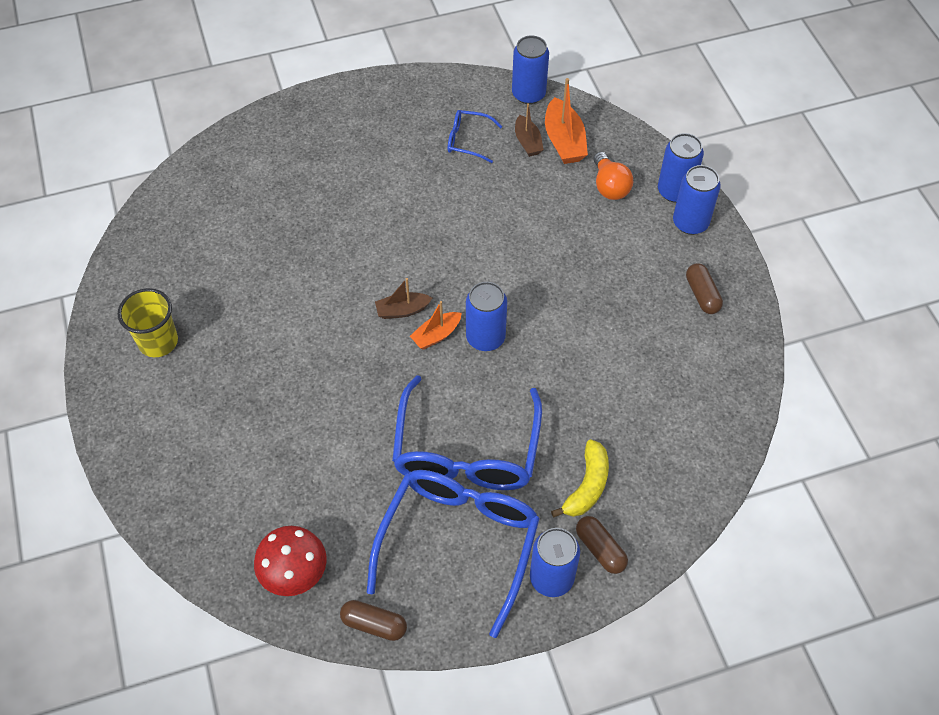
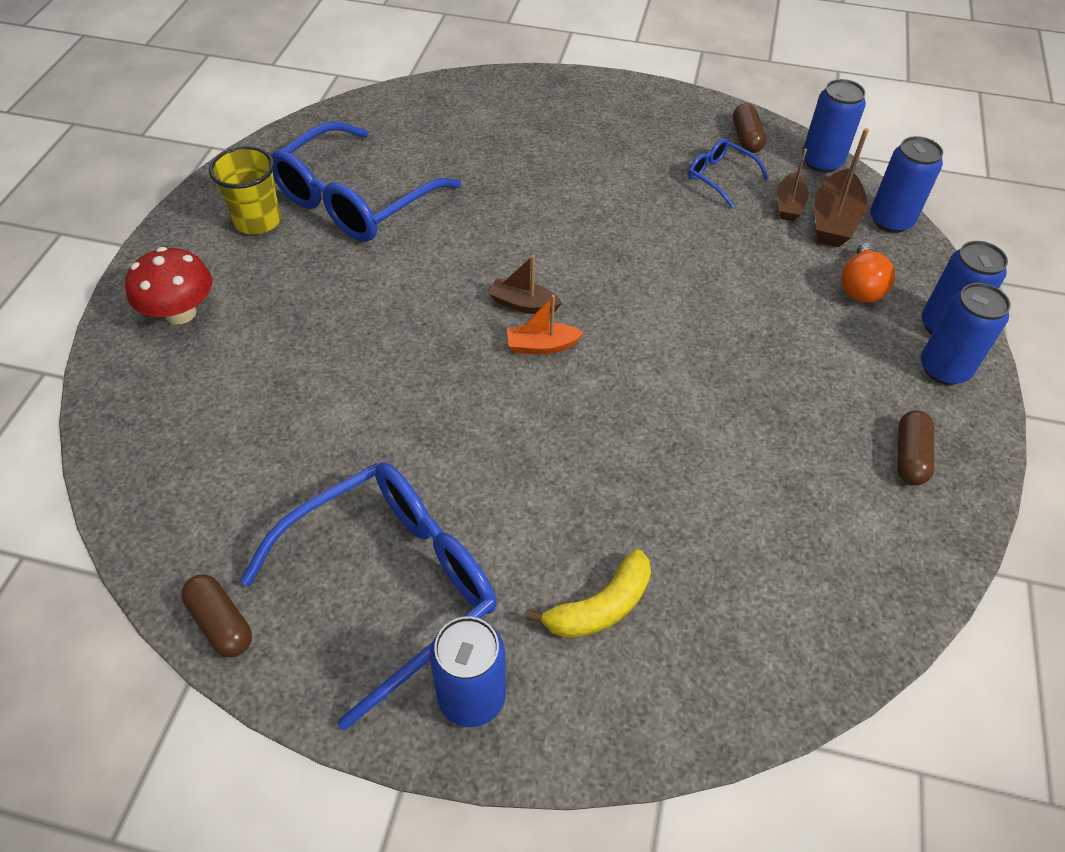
camera: 30 degrees right, 5 degrees down
red mushroom [254,526,327,596] -> red mushroom moved to [125,247,212,324]
blue glasses [392,375,542,490] -> blue glasses moved to [271,121,461,242]
blue can [466,282,507,351] -> blue can moved to [870,136,943,233]
orange boat [545,78,588,164] -> brown boat [815,128,869,247]
brown capsule [576,516,628,574] -> brown capsule moved to [733,103,766,153]

